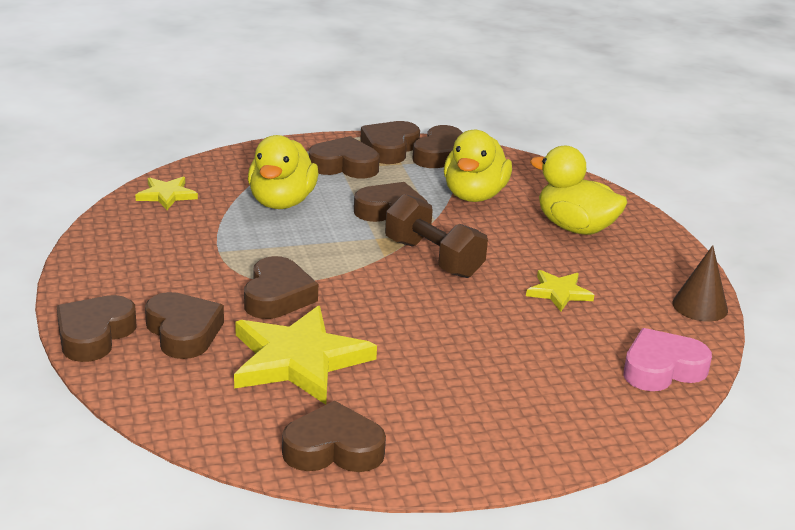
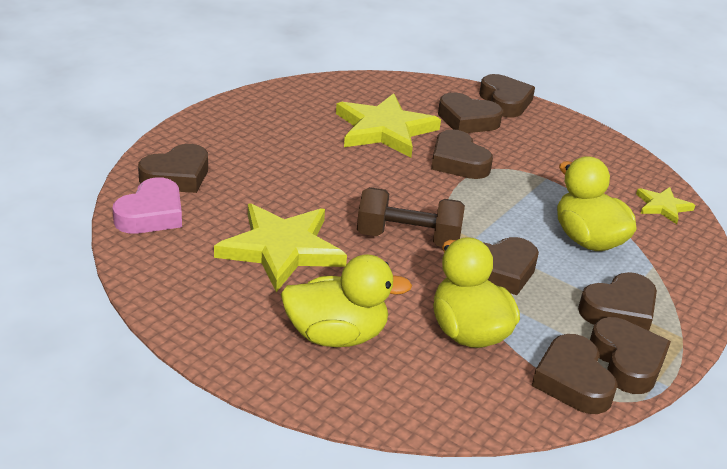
camera: 140 degrees right, 5 degrees up
brown heart [282,401,386,472] -> brown heart moved to [138,144,208,193]
yellow star [526,270,594,311] -> yellow star [214,203,347,292], size x1.99
brown cone [672,245,728,322] -> none

